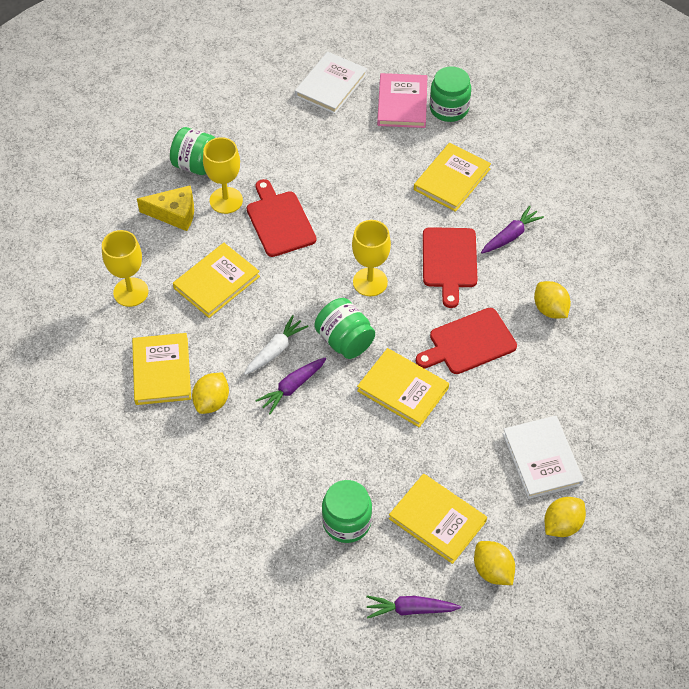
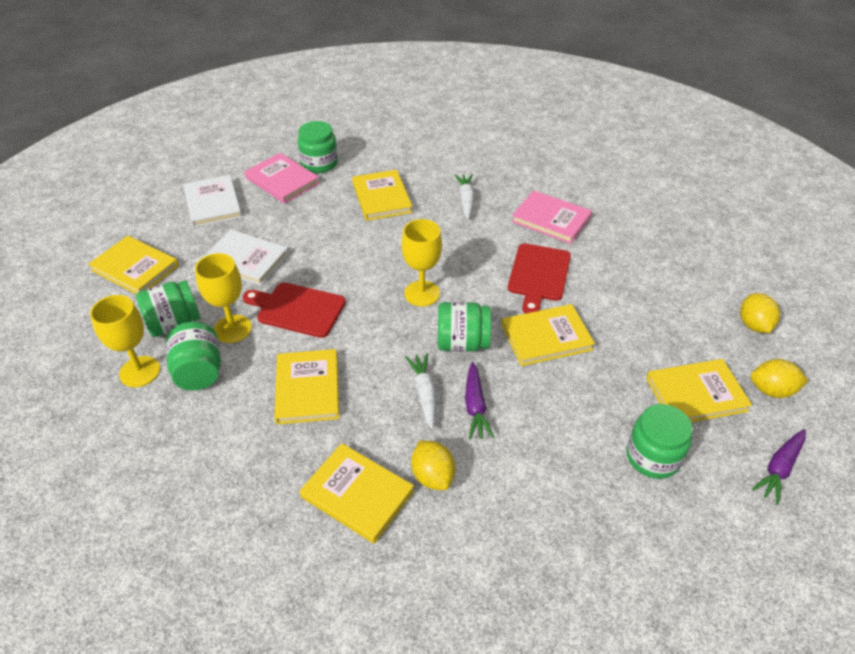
camera: 50 degrees left, 10 degrees down
yellow goblet [102,230,148,307] -> yellow goblet moved to [90,295,160,387]
yellow cheese [137,185,194,231] -> green jar [166,322,221,390]
red cutting board [423,227,478,308] -> none
purple carrot [481,206,544,253] -> white carrot [455,174,475,220]
white book [503,416,584,499] -> white book moved to [201,229,289,286]
yellow lemon [534,281,571,319] -> pink book [511,190,592,244]
none -> yellow book [88,236,179,294]

